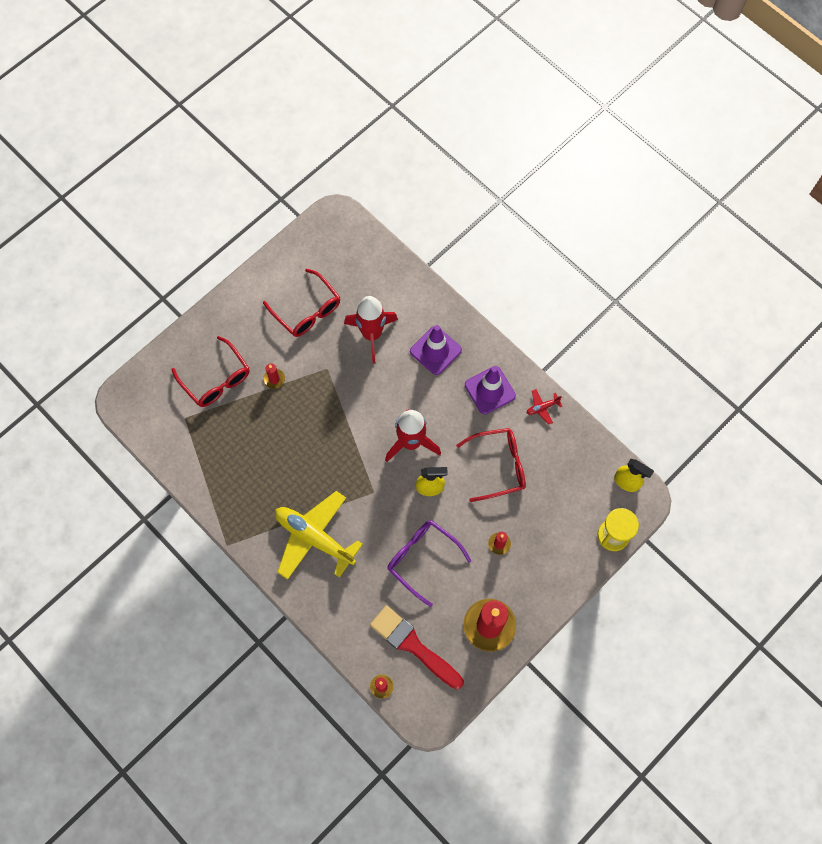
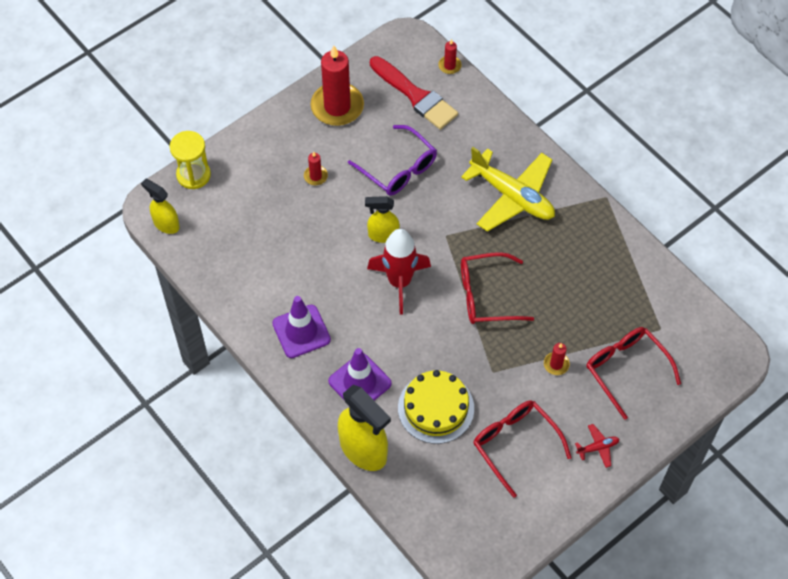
camera: 175 degrees left, 10 degrees down
red rocket [344,296,398,363] -> yellow cake [398,370,474,444]
red glasses [456,428,526,502] -> red glasses moved to [461,252,534,324]
red plane [527,389,562,425] -> red plane moved to [575,424,619,468]
none -> yellow spray bottle [338,385,391,471]

